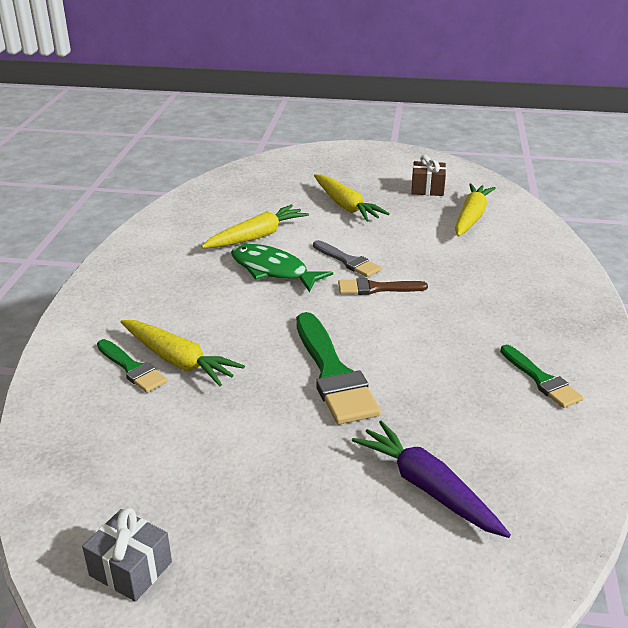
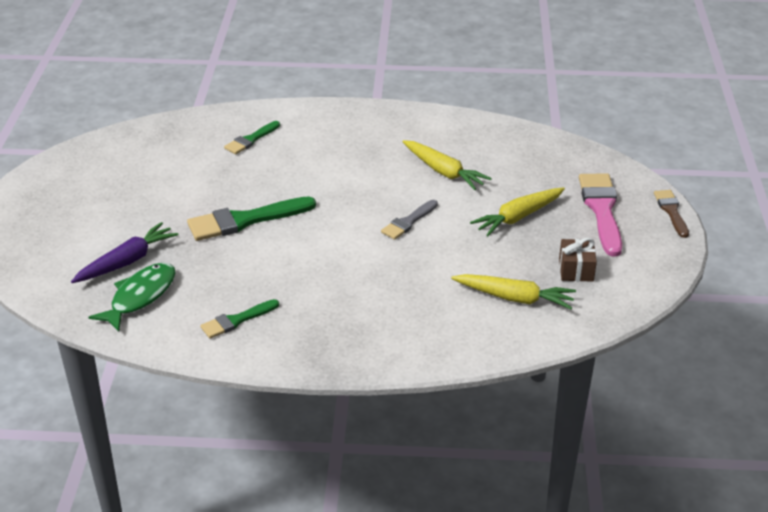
camera: 85 degrees right, 5 degrees up
grey gift [82,508,172,602] -> none
yellow carrot [121,320,245,386] -> none
green fish [231,244,333,292] -> green fish moved to [89,263,176,332]
brown brush [338,278,428,295] -> brown brush moved to [654,190,689,238]
none -> pink brush [579,173,622,256]

